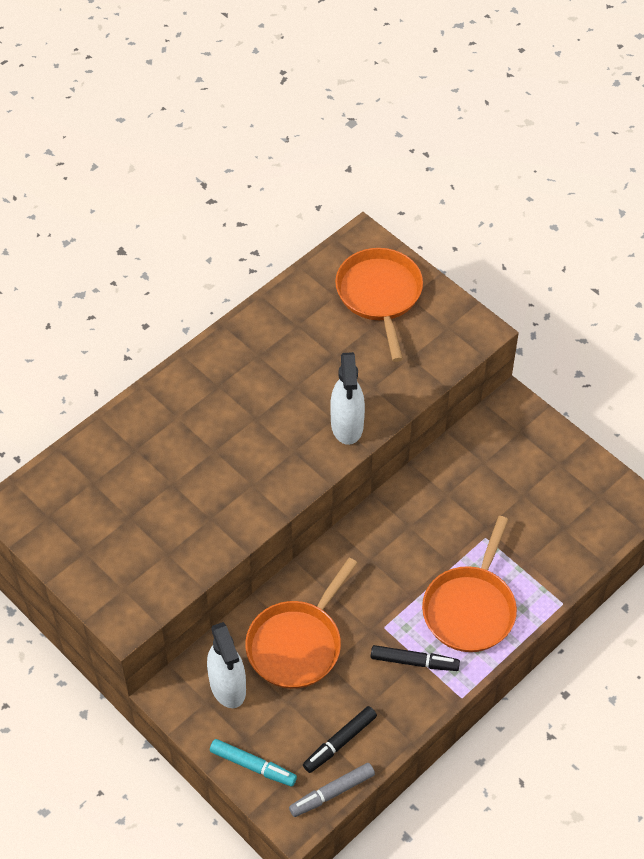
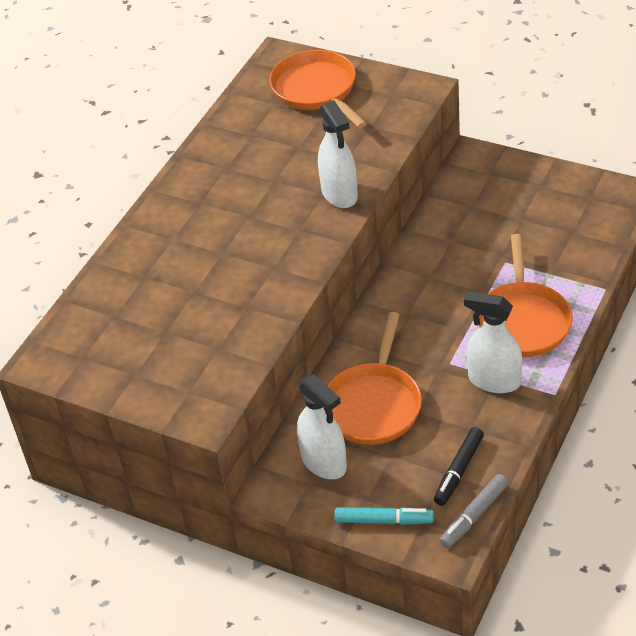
camera: 15 degrees left, 10 degrees down
black marker [371,645,460,671] -> white spray bottle [464,291,522,393]

